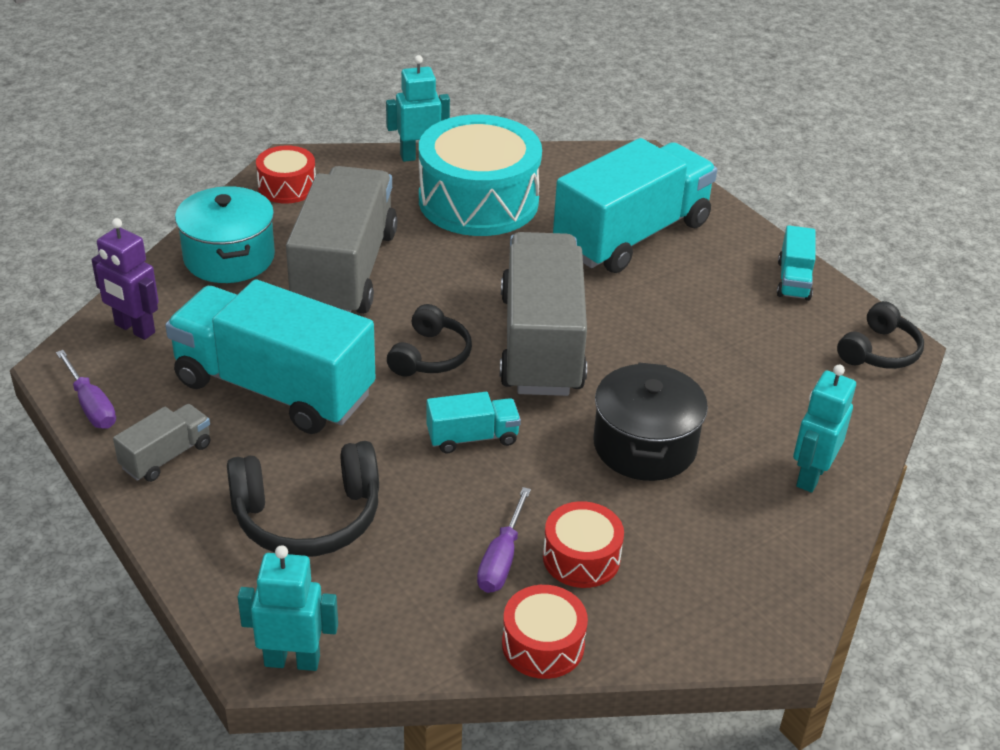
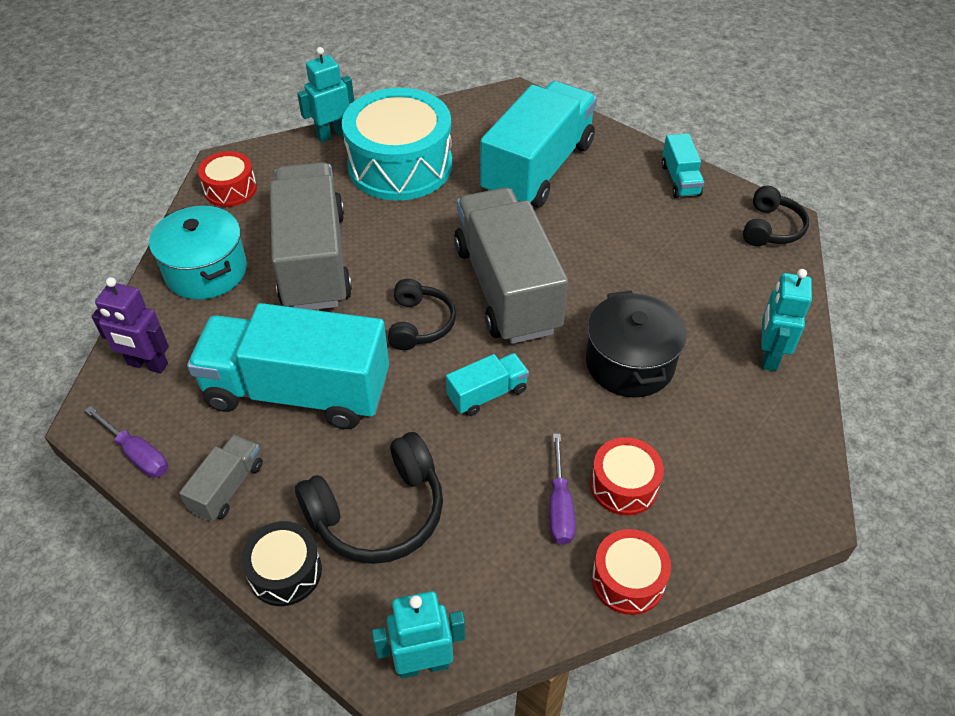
camera: 15 degrees left, 10 degrees up
none -> black drum [241,521,322,606]

